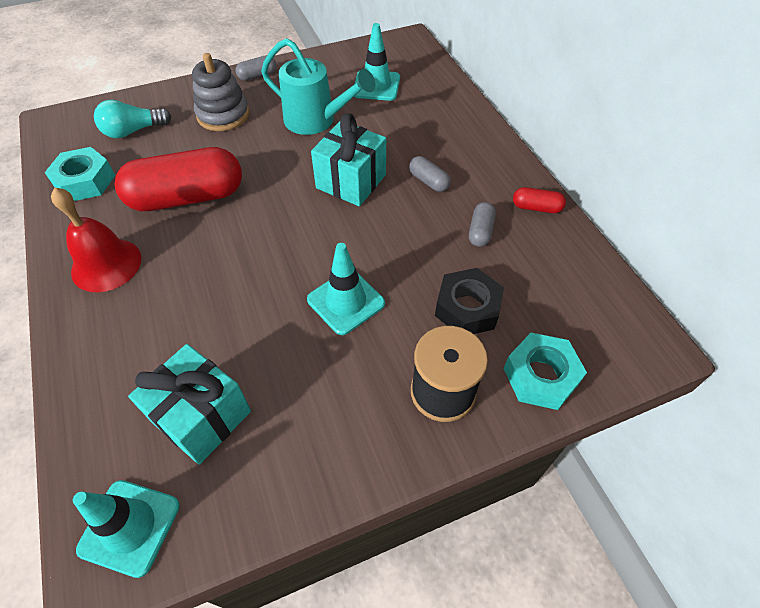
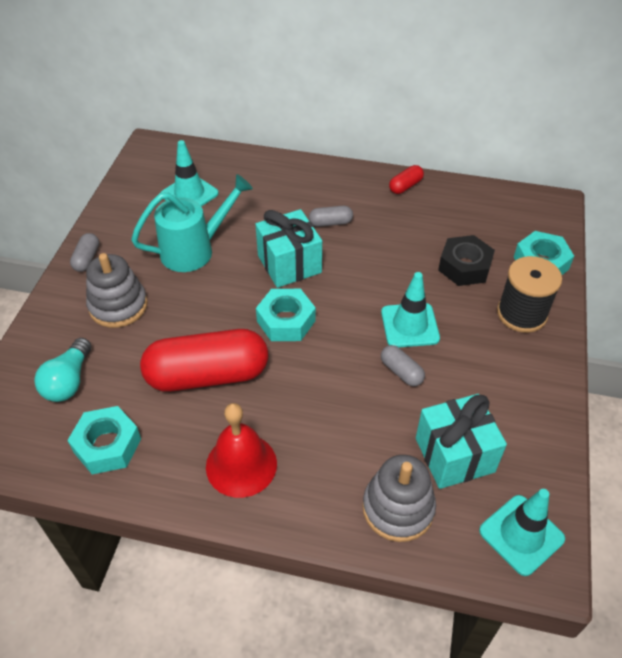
camera: 55 degrees left, 5 degrees down
red capsule [115,147,242,211] -> red capsule turned 60 degrees clockwise [140,329,268,392]
grey capsule [469,202,496,247] -> grey capsule moved to [381,345,425,386]
none -> turquoise nut [256,289,316,341]
none -> grey stacking toy [362,455,436,542]

